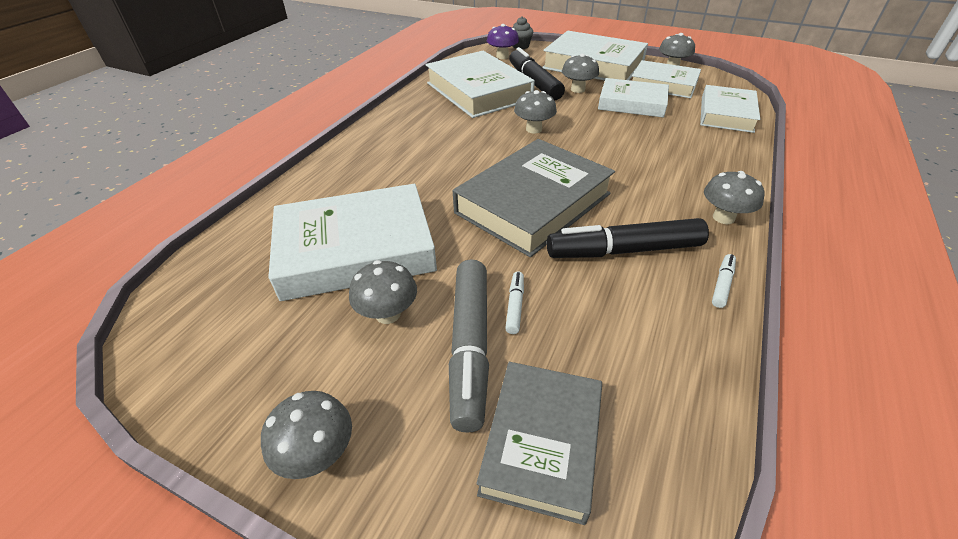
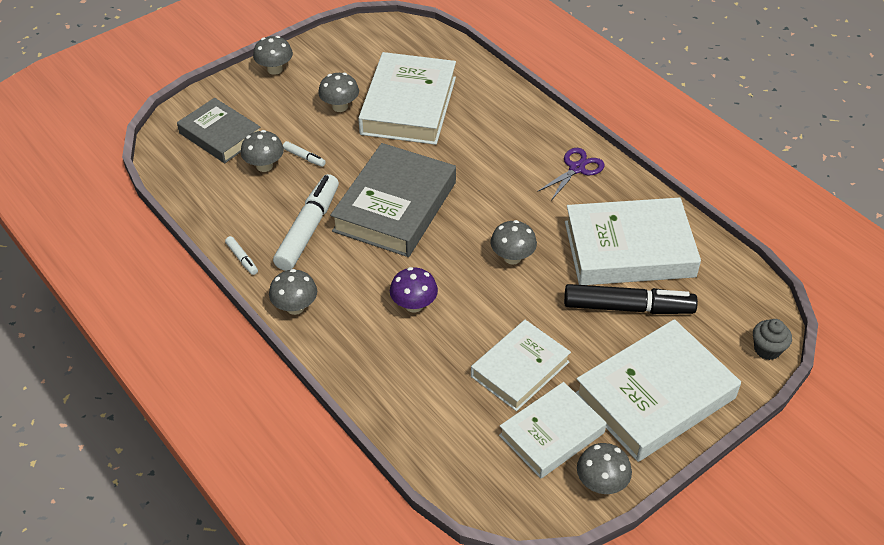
camera: 115 degrees right, 5 degrees up
grey marker [449,259,489,433] -> none
grey book [453,139,615,257] -> grey book turned 45 degrees clockwise [330,143,456,257]
purple mushroom [487,24,519,59] -> purple mushroom moved to [390,267,438,313]
black marker [547,218,709,258] -> white marker [273,174,339,271]
grey mushroom [562,53,599,93] -> grey mushroom moved to [241,130,284,172]
white book [700,85,760,133] -> none
none -> purple scissors [537,148,605,201]

